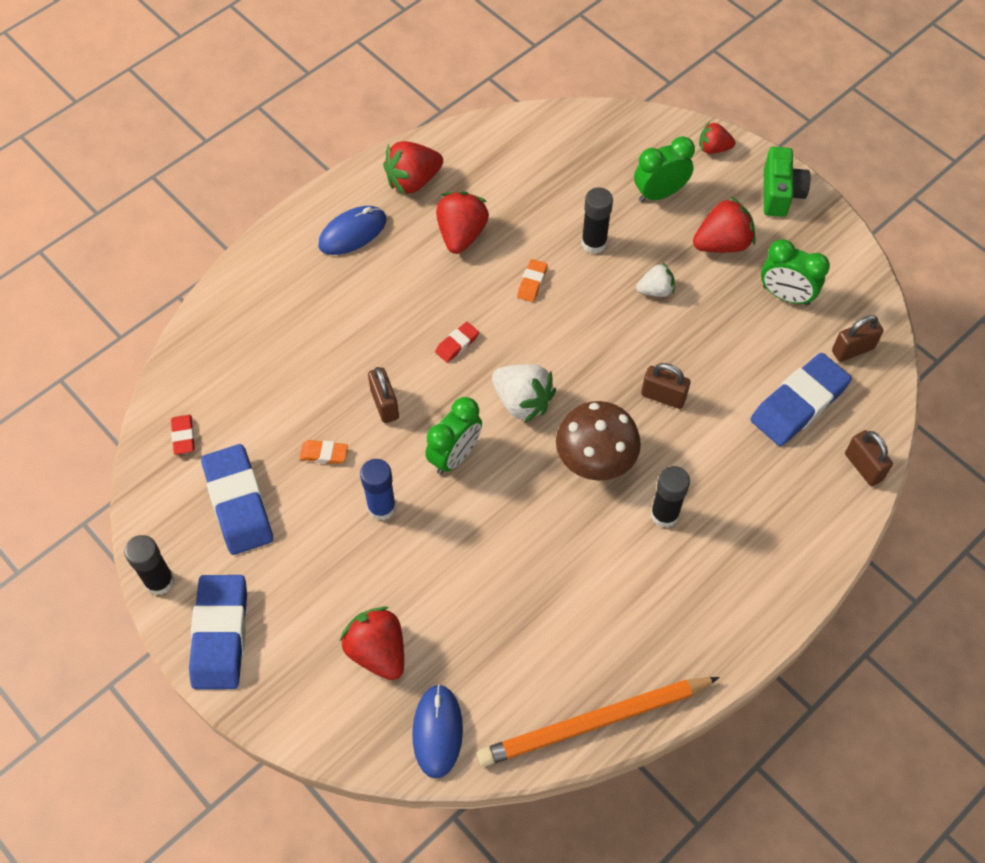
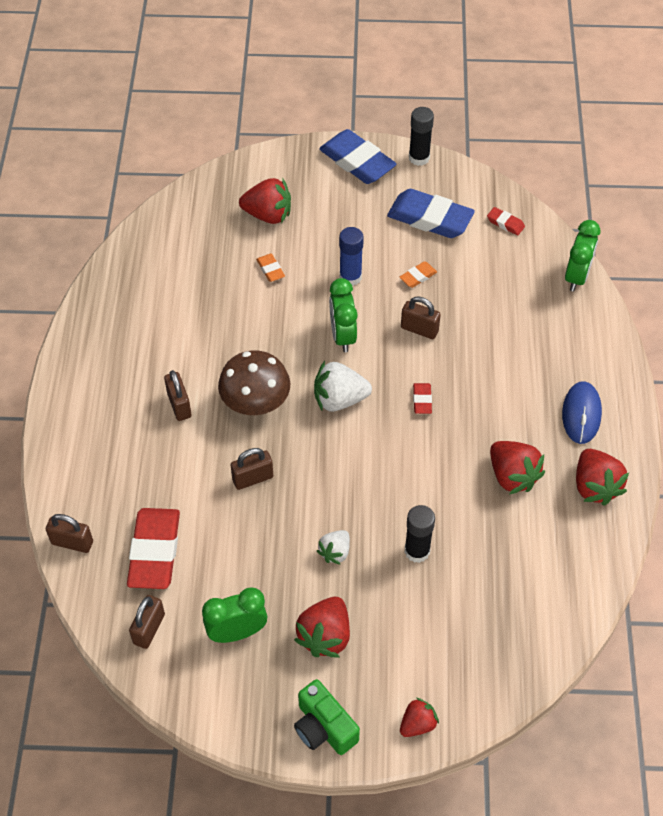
camera: 135 degrees right, 5 degrees down
red strawberry [383,141,443,195] -> red strawberry turned 150 degrees clockwise [576,449,629,506]
blue mouse [412,684,463,779] -> none
orange pencil [477,677,720,767] -> none
orange eraser [517,259,547,302] -> orange eraser moved to [256,254,285,282]
green clock [634,136,695,202] -> green clock moved to [565,220,601,292]
black glue stick [651,466,690,528] -> brown padlock [164,370,191,421]
blue eraser [751,353,852,446] -> red eraser [127,508,180,589]

